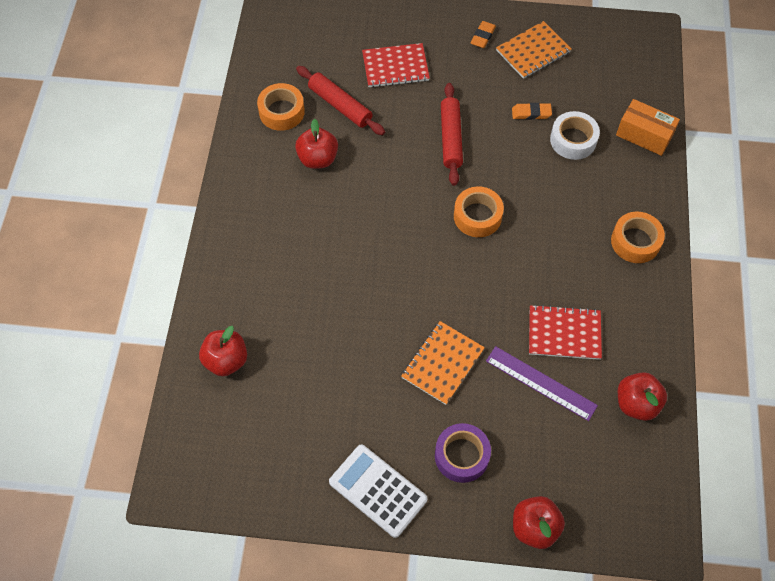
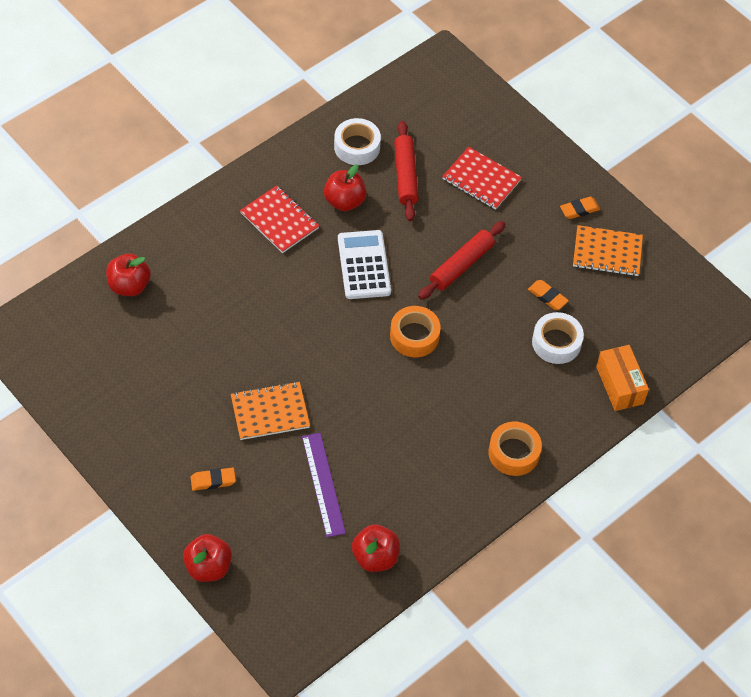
camera: 40 degrees right, 5 degrees down
orange tape [257,83,305,131] -> white tape [334,118,381,165]
white calculator [329,444,428,538] -> white calculator moved to [338,230,391,299]
purple tape [435,423,491,483] -> orange eraser [191,468,236,491]
red notebook [529,305,602,360] -> red notebook moved to [240,185,319,253]

